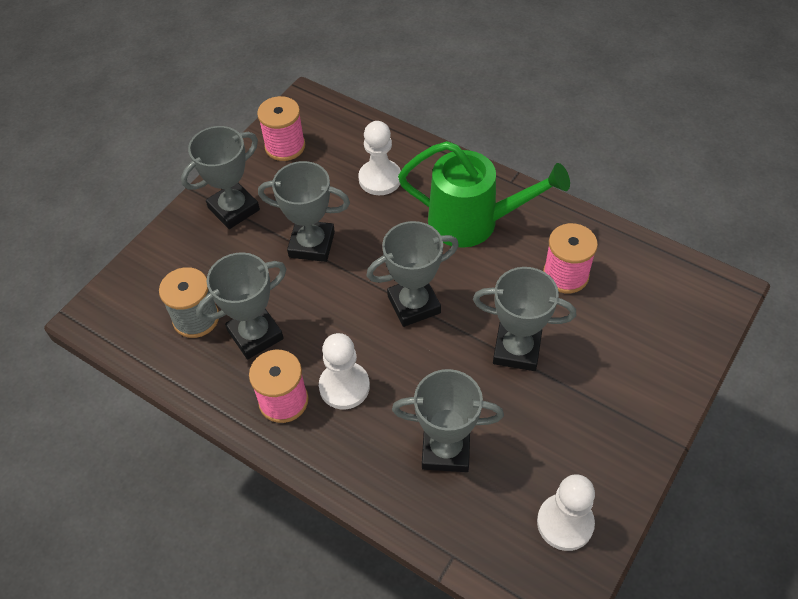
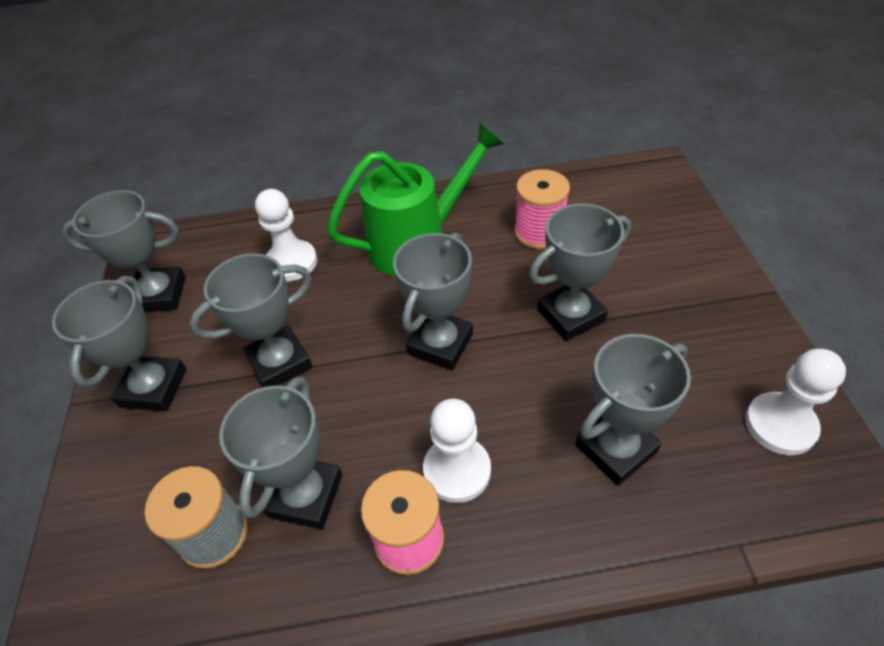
camera: 40 degrees left, 5 degrees down
pink spool [257,96,305,161] -> grey trophy [62,190,186,313]

